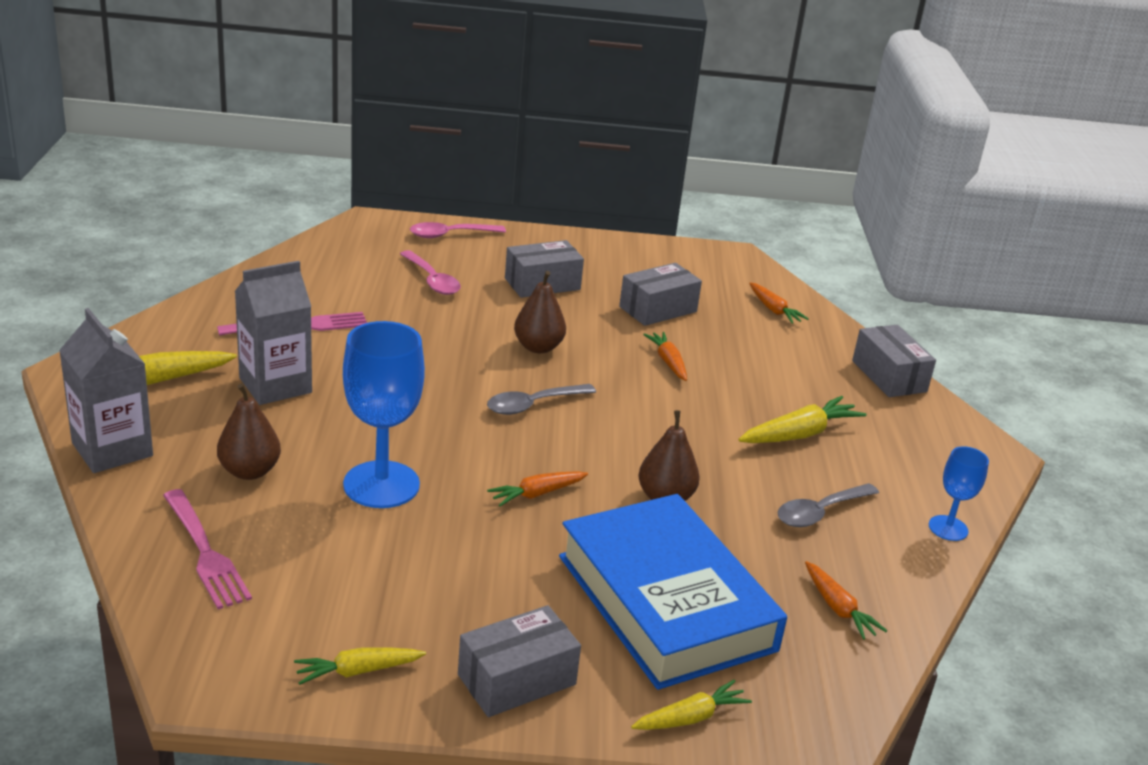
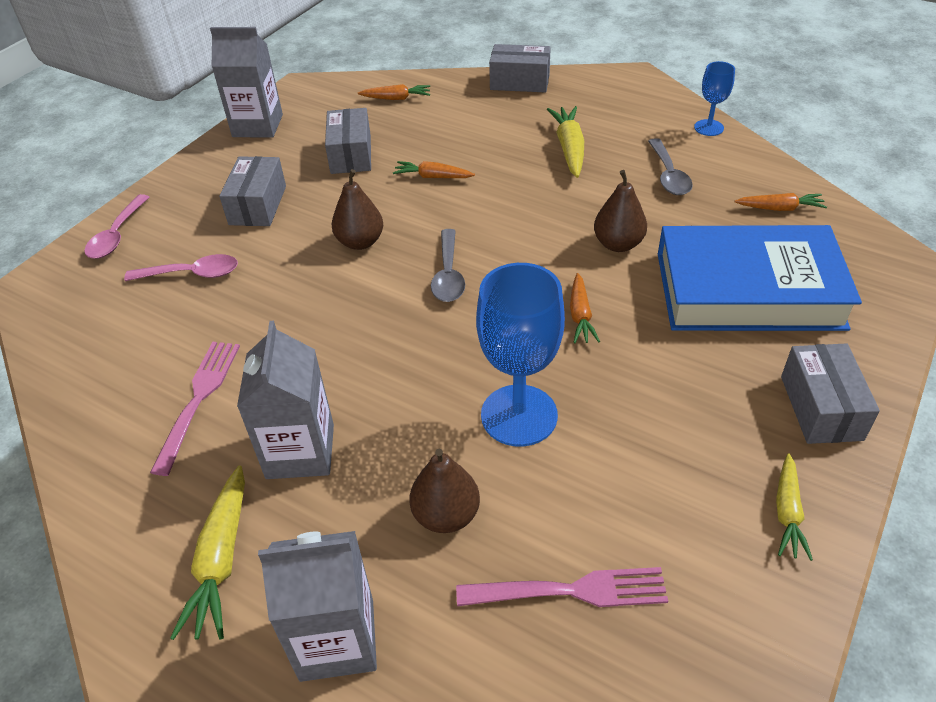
camera: 55 degrees left, 15 degrees up
yellow carrot [631,680,752,730] -> none
none -> grey carton [210,27,283,137]

